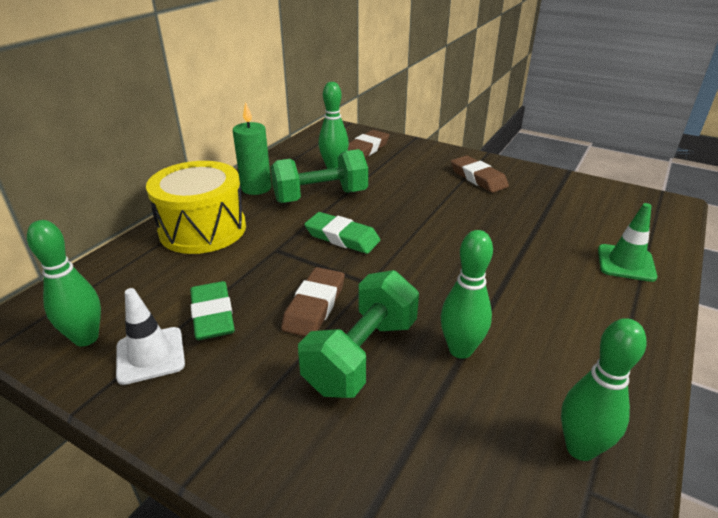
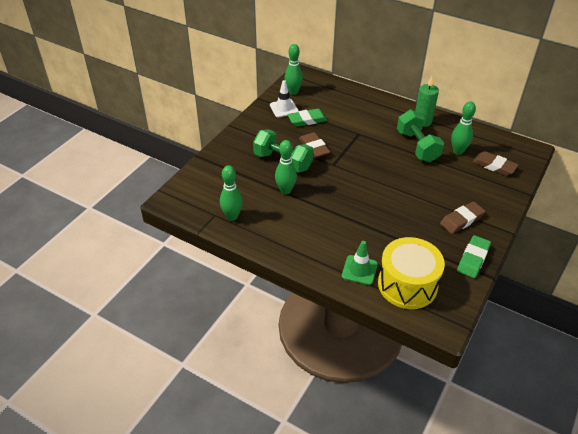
camera: 90 degrees right, 10 degrees up
yellow drum [146,161,246,254] -> yellow drum moved to [378,237,445,309]
brown eraser [281,267,345,337] -> brown eraser turned 45 degrees clockwise [299,132,331,158]
green eraser [304,212,380,254] -> green eraser moved to [457,235,491,278]

